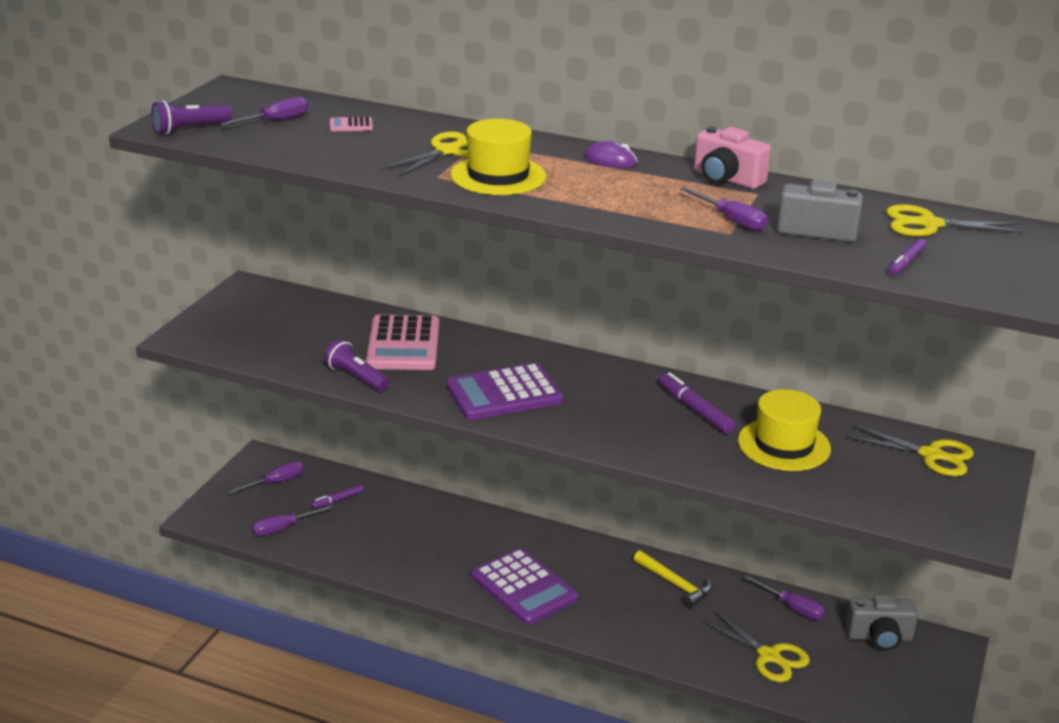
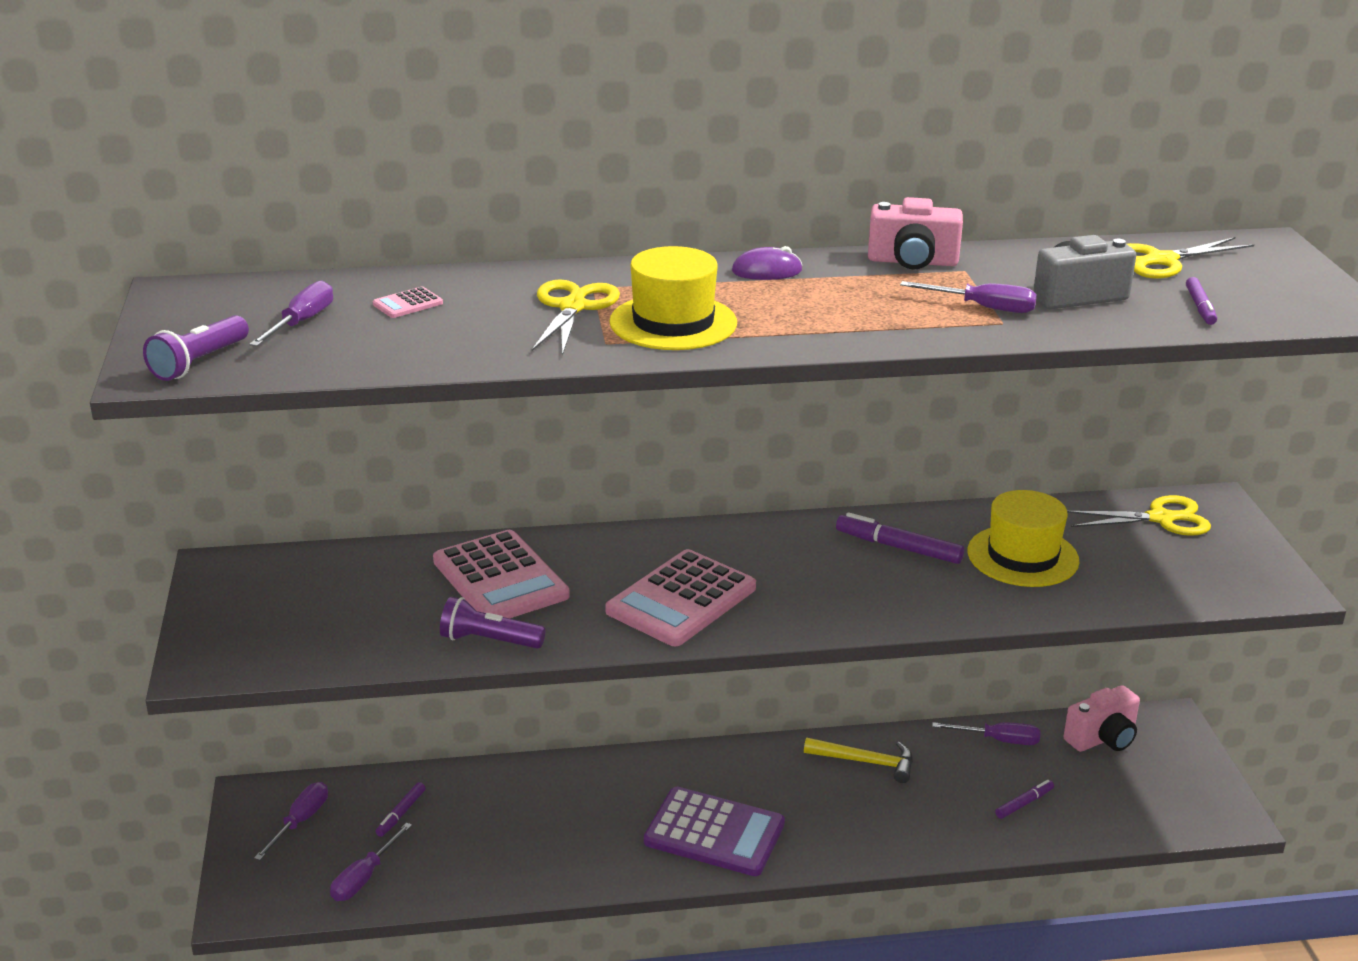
camera: 30 degrees left, 0 degrees up
purple calculator [446,363,563,420] -> pink calculator [605,549,756,646]
yellow scissors [702,611,810,682] -> purple marker [995,780,1054,819]
grey camera [845,595,918,650] -> pink camera [1064,685,1140,752]

